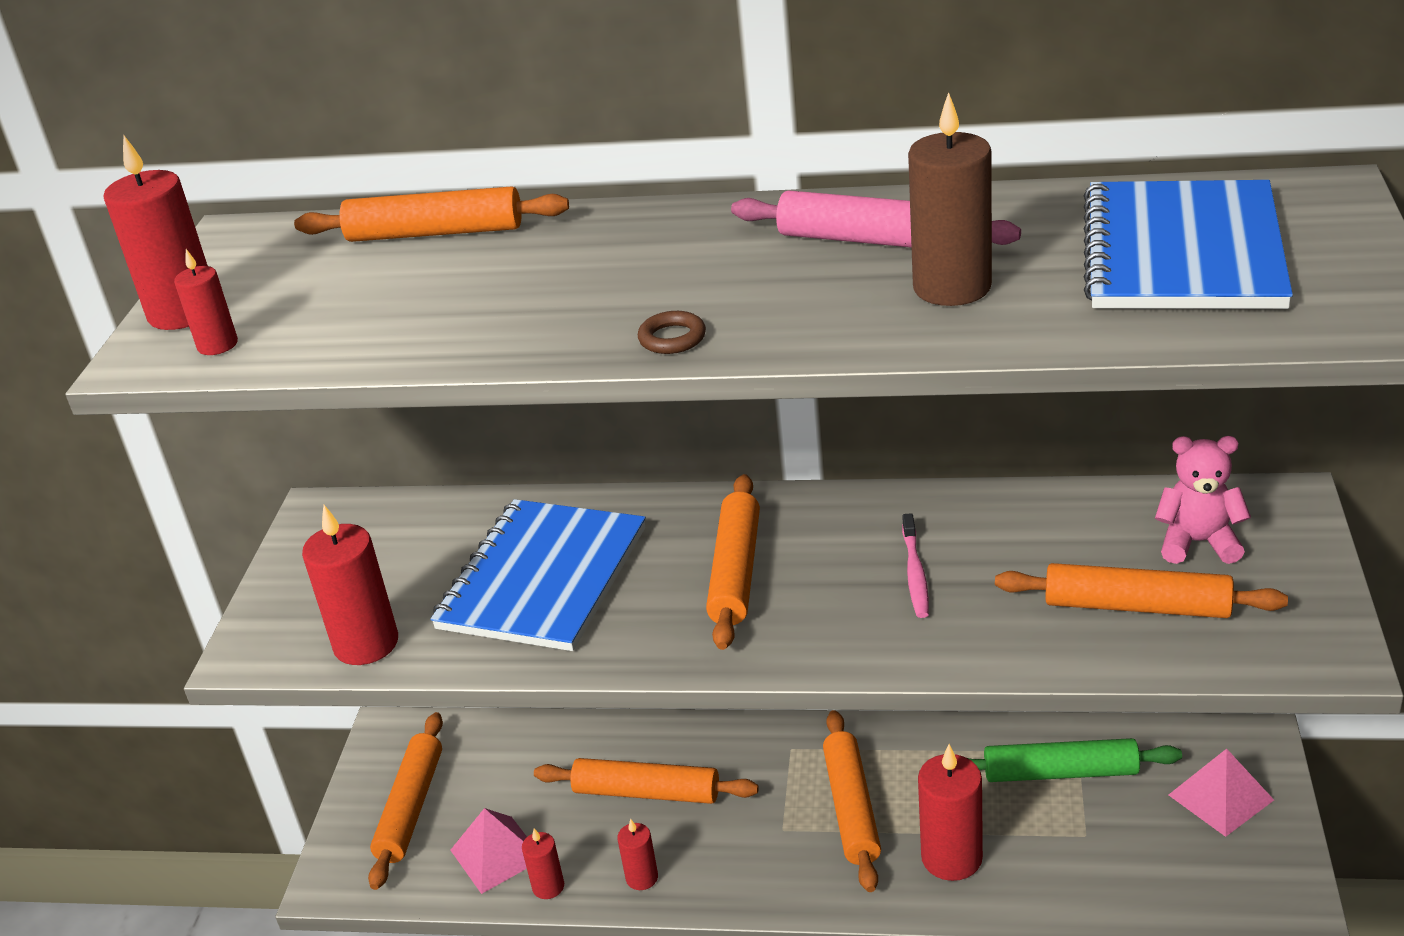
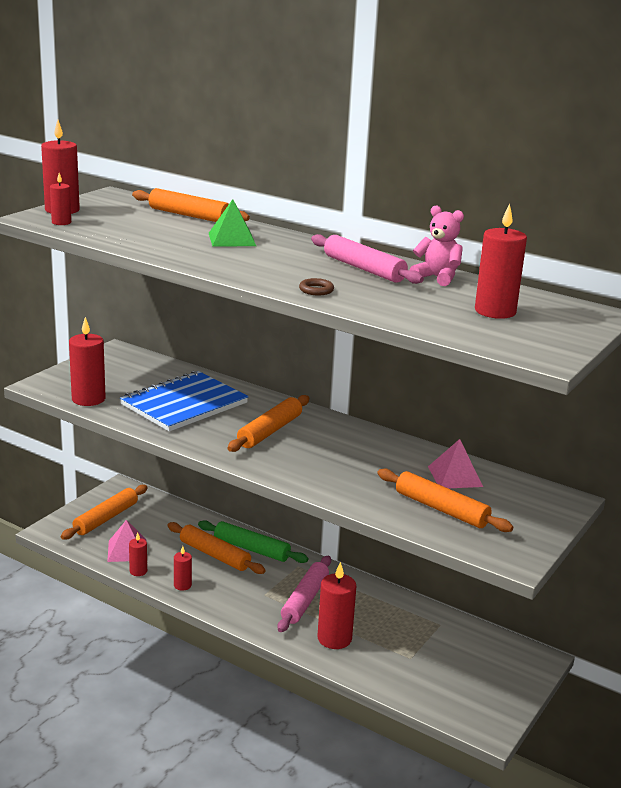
camera: 20 degrees right, 10 degrees down
brown ring [638,311,706,354] -> brown ring moved to [299,278,334,296]
orange rolling pin [823,710,881,892] -> pink rolling pin [277,556,331,632]
pink toothbrush [902,513,929,618] -> none
brown candle [908,92,992,306] -> none
green rolling pin [968,738,1182,782] -> green rolling pin moved to [198,520,308,563]
blue notebook [1084,180,1293,309] -> red candle [475,204,527,319]
pink teddy bear [1155,436,1251,564] -> pink teddy bear moved to [410,205,464,286]
pink pyramid [1169,749,1274,837] -> pink pyramid moved to [428,439,483,489]
none -> green pyramid [209,199,256,247]

